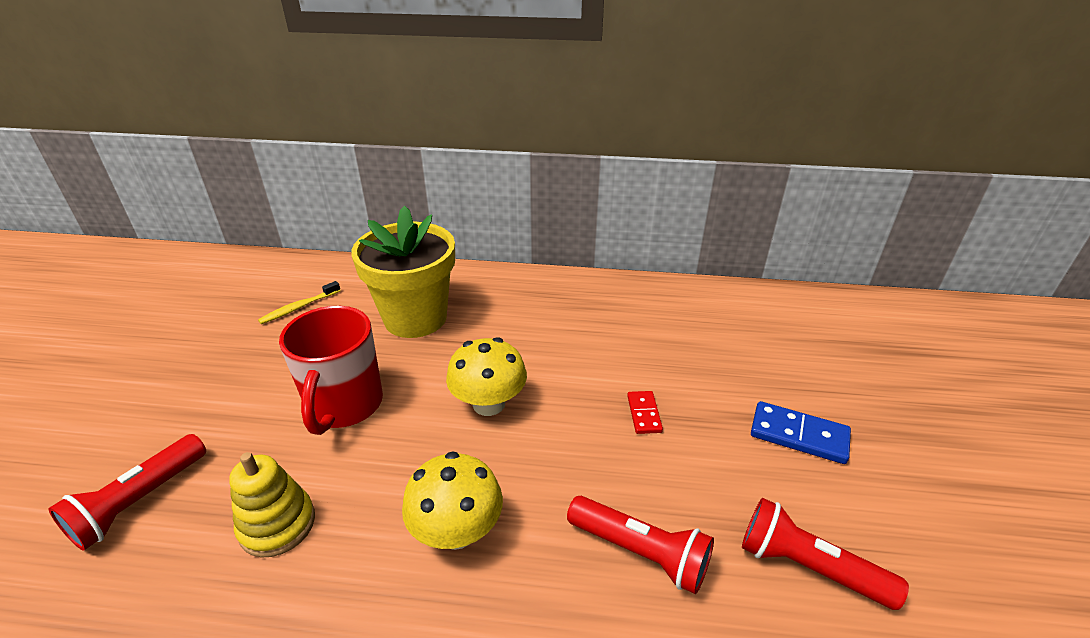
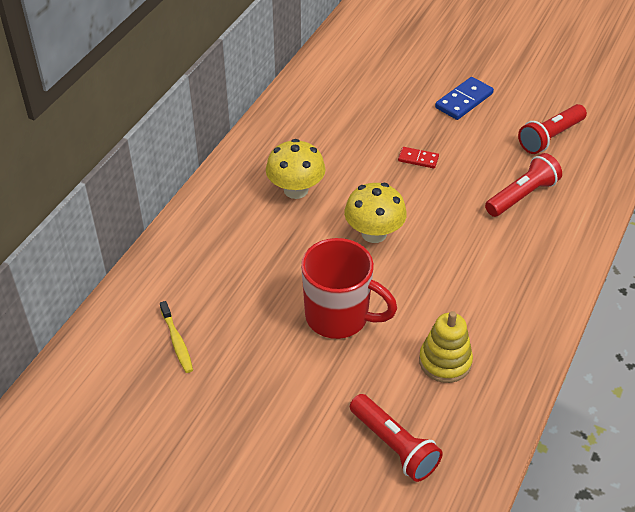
camera: 70 degrees left, 10 degrees up
yellow flower pot [351,206,455,338] -> none
yellow mushroom [402,451,503,550] -> yellow mushroom moved to [266,139,325,199]

